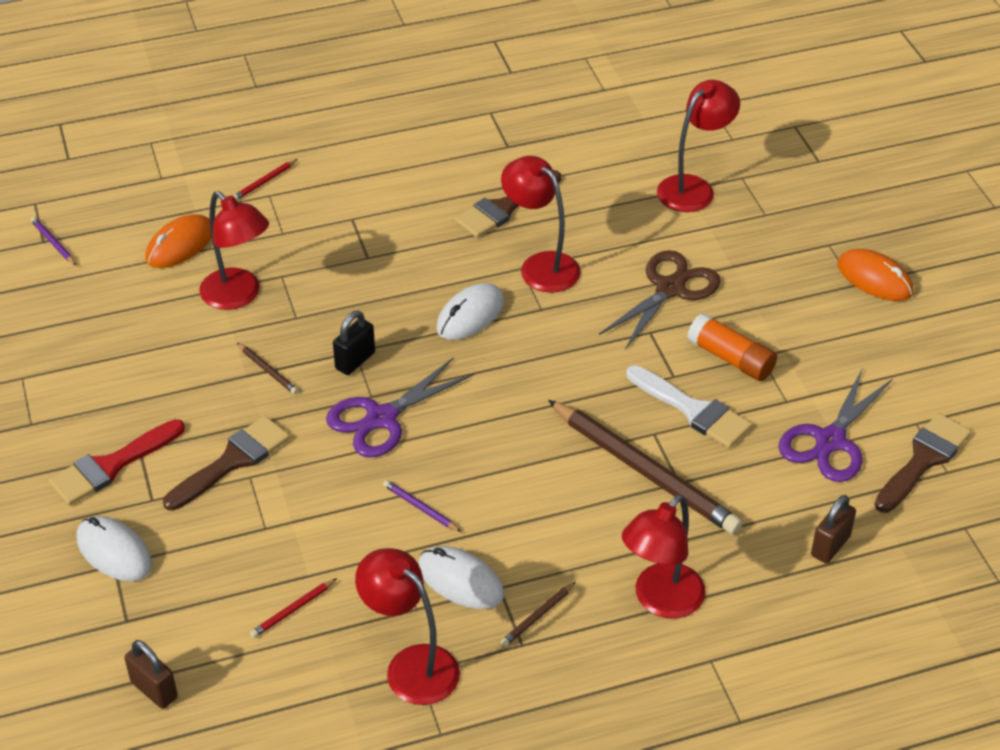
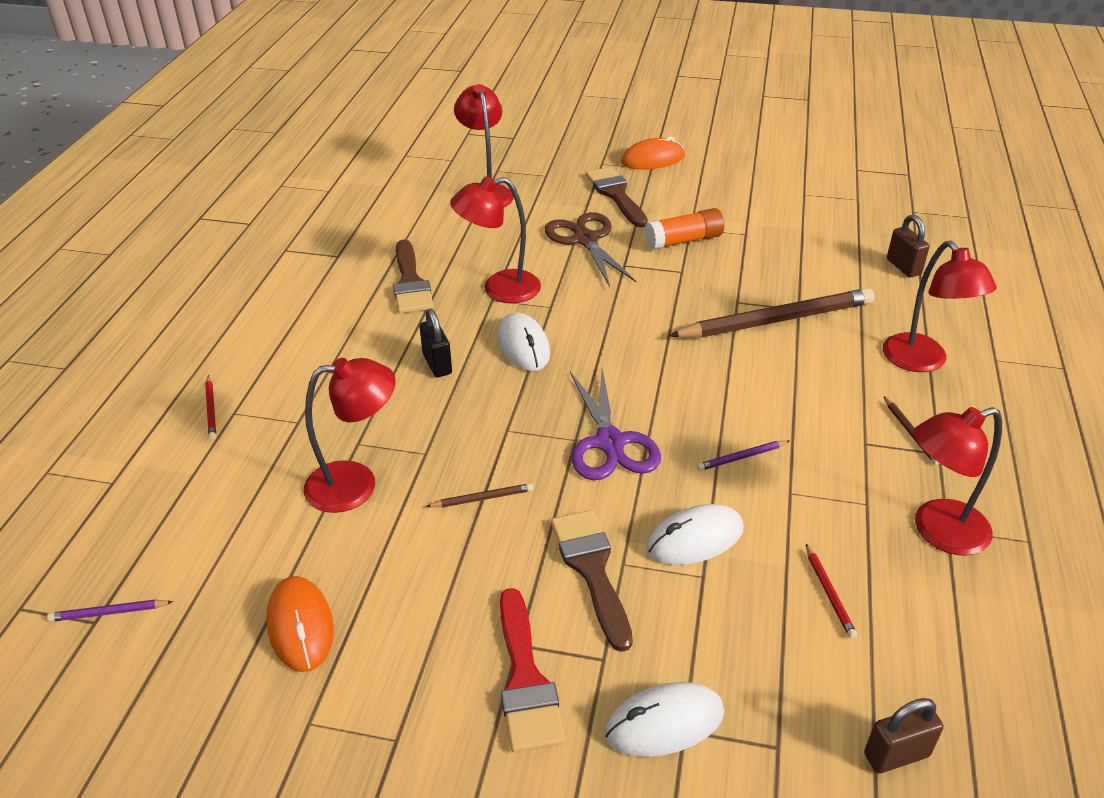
camera: 60 degrees left, 5 degrees down
orange mouse [145,214,212,268] -> orange mouse moved to [266,576,334,672]
black padlock [333,310,375,375] -> black padlock moved to [420,309,452,377]
white mouse [418,546,504,609] -> white mouse moved to [647,504,744,565]
white brush [627,365,752,448] -> none
purple scissors [778,368,893,482] -> none
brown brush [874,413,971,513] -> brown brush moved to [586,167,648,227]

